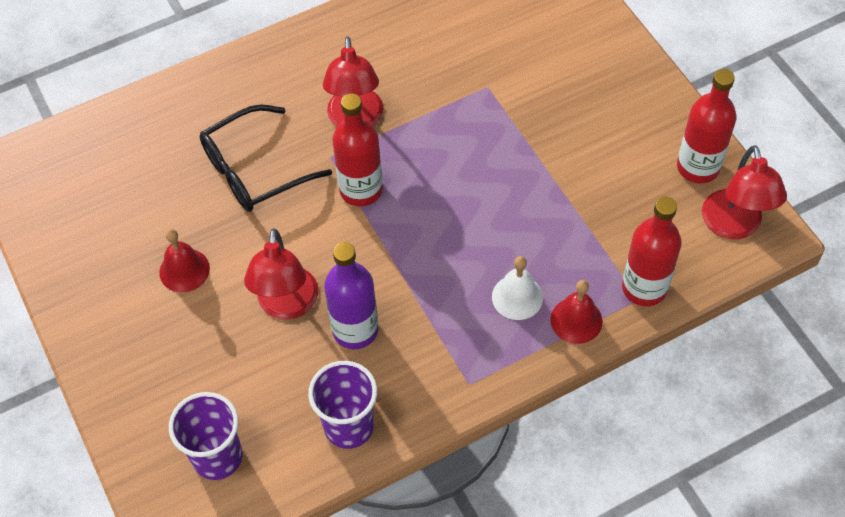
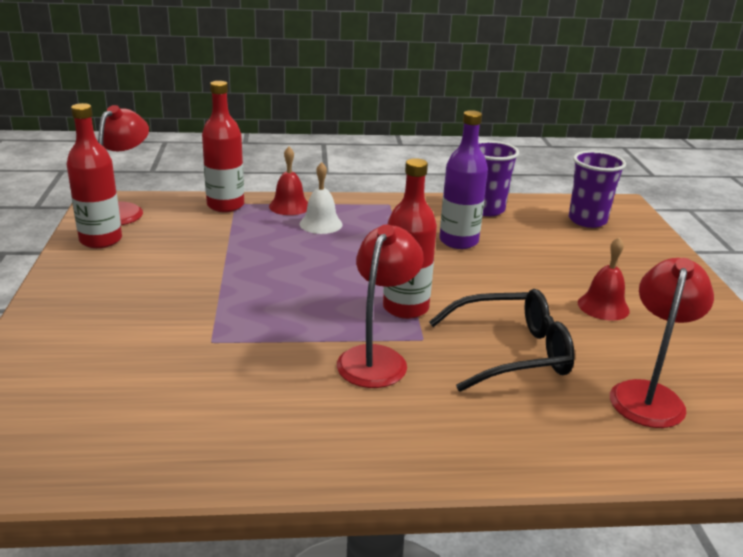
camera: 160 degrees left, 30 degrees down
red lamp [244,228,319,320] -> red lamp moved to [610,258,714,428]

